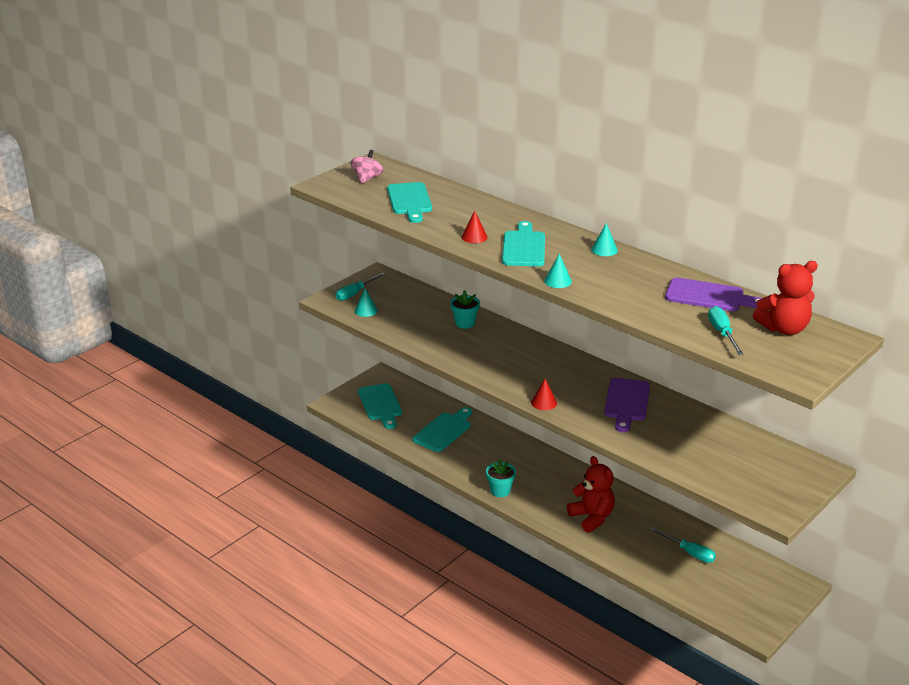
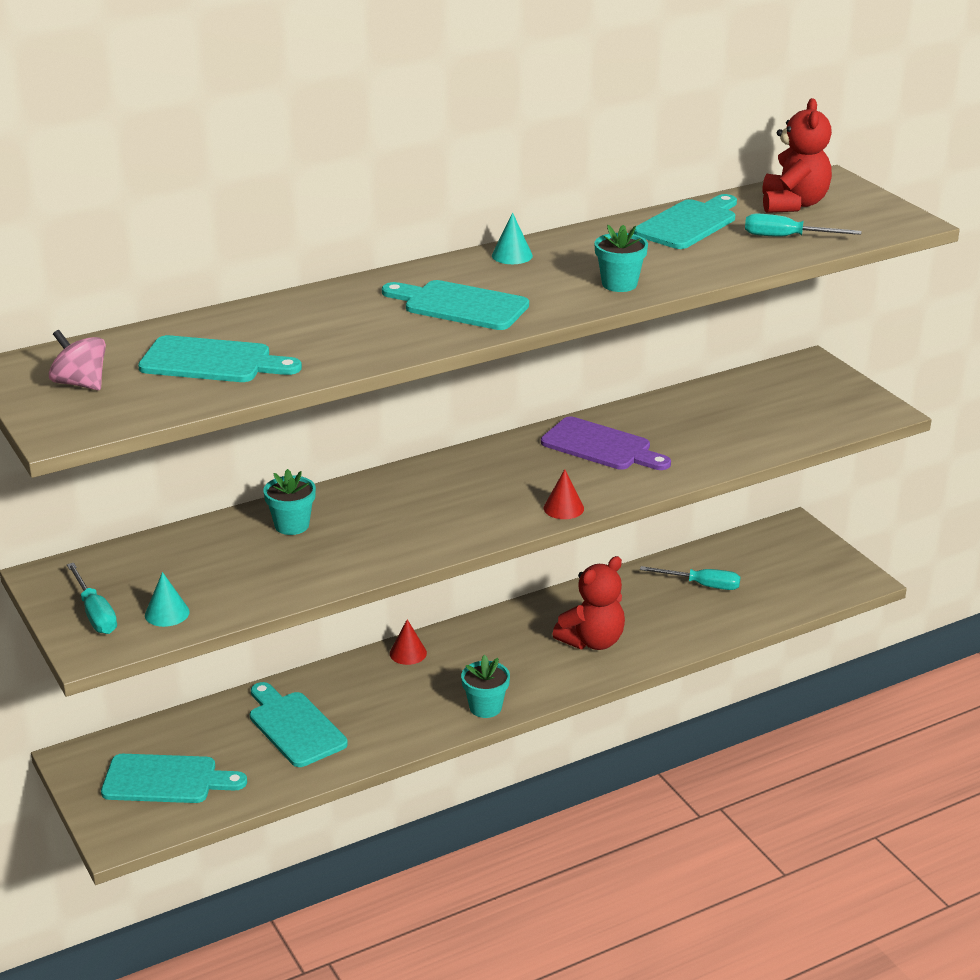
camera: 70 degrees left, 0 degrees up
red cone [462,211,488,243] -> red cone moved to [390,619,427,665]
turquoise cone [544,253,572,288] -> none
red teddy bear [567,456,615,533] -> red teddy bear turned 150 degrees clockwise [552,556,625,650]
turquoise screwdriver [650,527,716,563] -> turquoise screwdriver turned 45 degrees clockwise [640,566,740,590]
purple cutting board [665,277,762,311] -> turquoise cutting board [634,194,737,249]
none -> turquoise flower pot [594,225,648,292]

